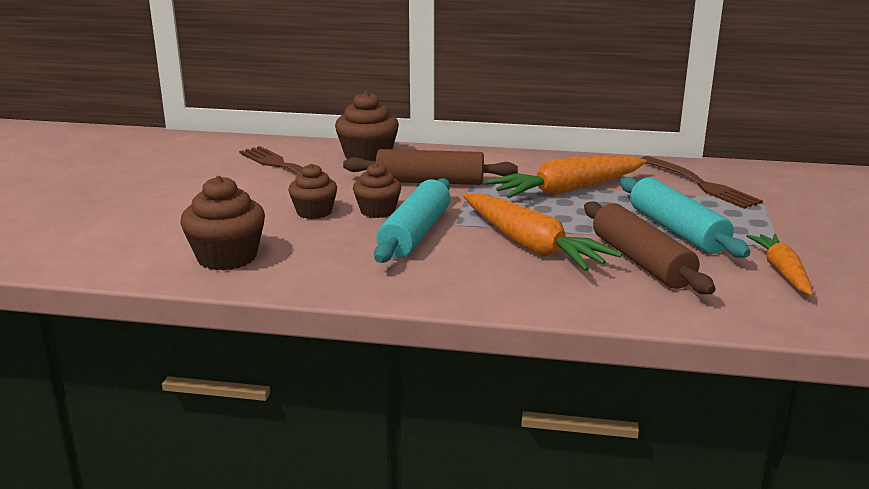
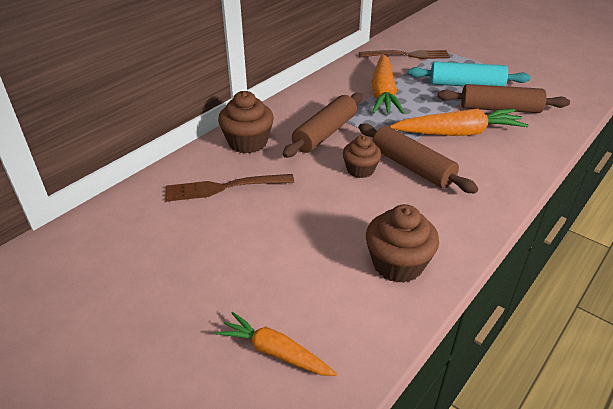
camera: 60 degrees left, 15 degrees up
brown cupcake [288,164,337,219] -> none
turquoise rolling pin [374,178,450,263] -> brown rolling pin [359,123,478,193]
orange carrot [746,234,813,296] -> orange carrot moved to [216,312,337,376]

